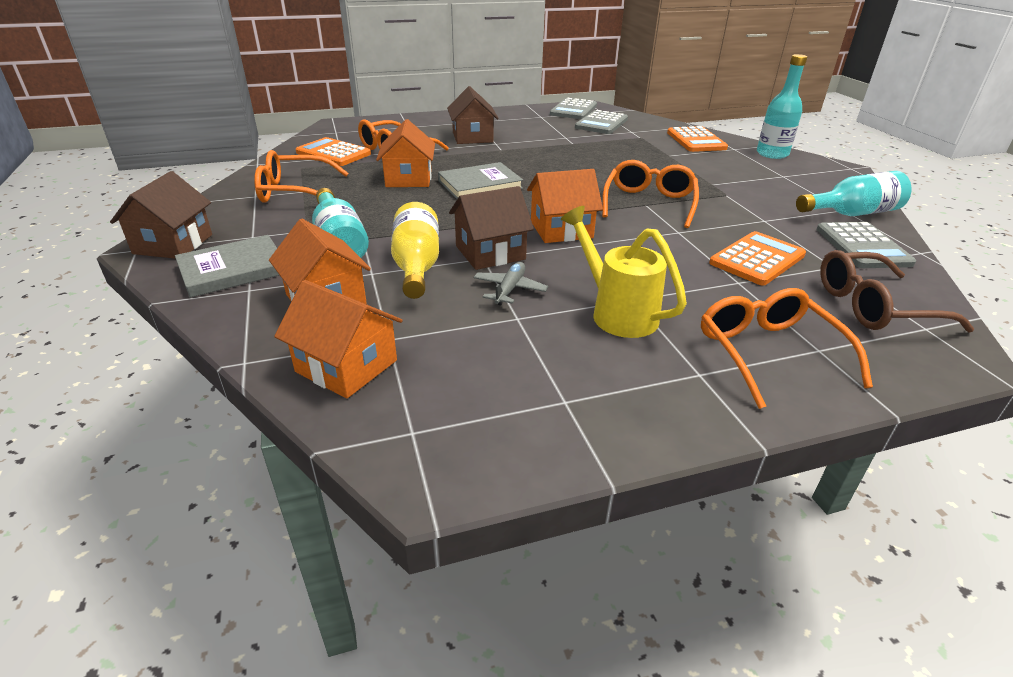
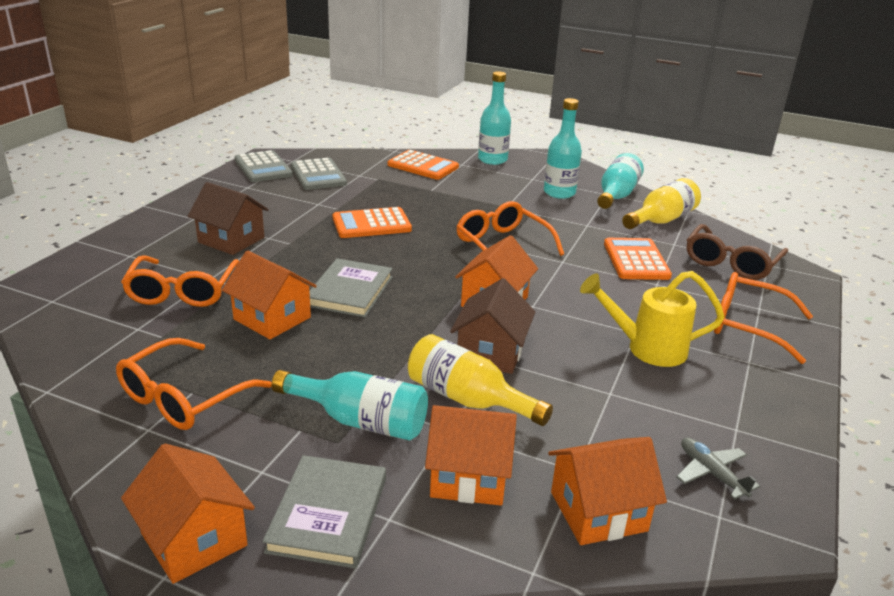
camera: 50 degrees left, 5 degrees down
brown house [110,171,212,259] -> orange house [121,443,255,584]
orange calculator [296,137,371,166] -> orange calculator moved to [333,207,412,238]
grey plane [473,262,548,305] -> grey plane moved to [677,437,760,500]
grey calculator [816,222,916,268] -> yellow bottle [622,178,701,229]
none -> turquoise bottle [544,98,582,199]

